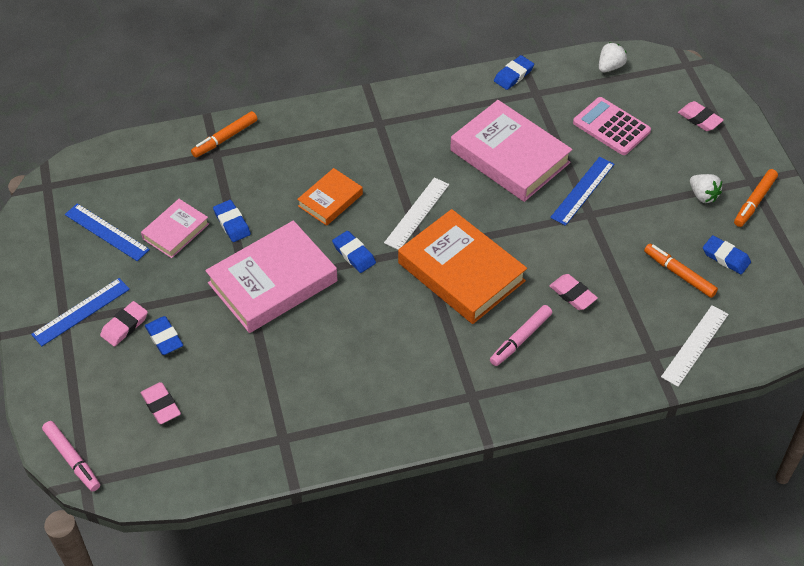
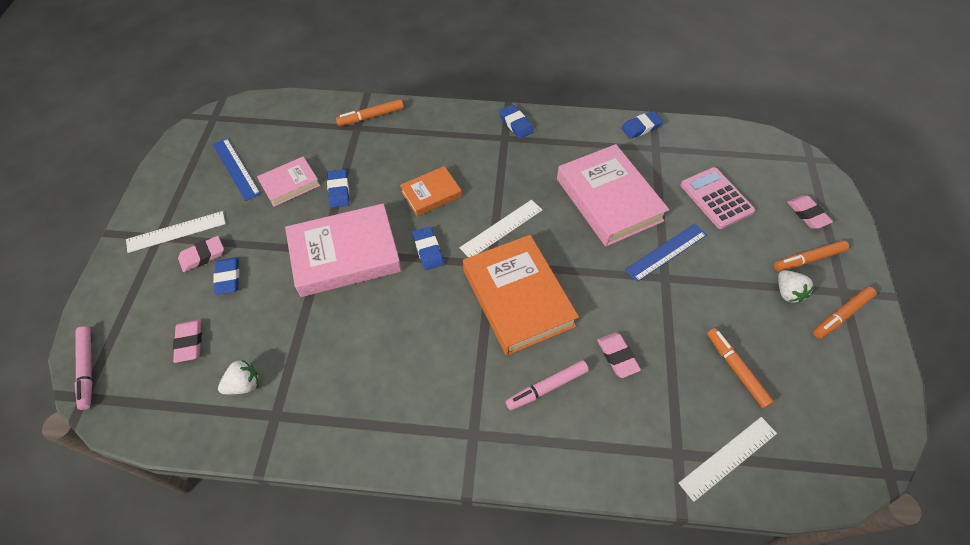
camera: 20 degrees right, 5 degrees up
blue ruler [31,278,130,346] -> white ruler [126,211,226,253]
white strawberry [599,42,627,72] -> white strawberry moved to [218,360,258,394]
blue eraser [703,235,751,275] -> blue eraser moved to [499,105,534,139]
none -> orange marker [774,240,849,271]

